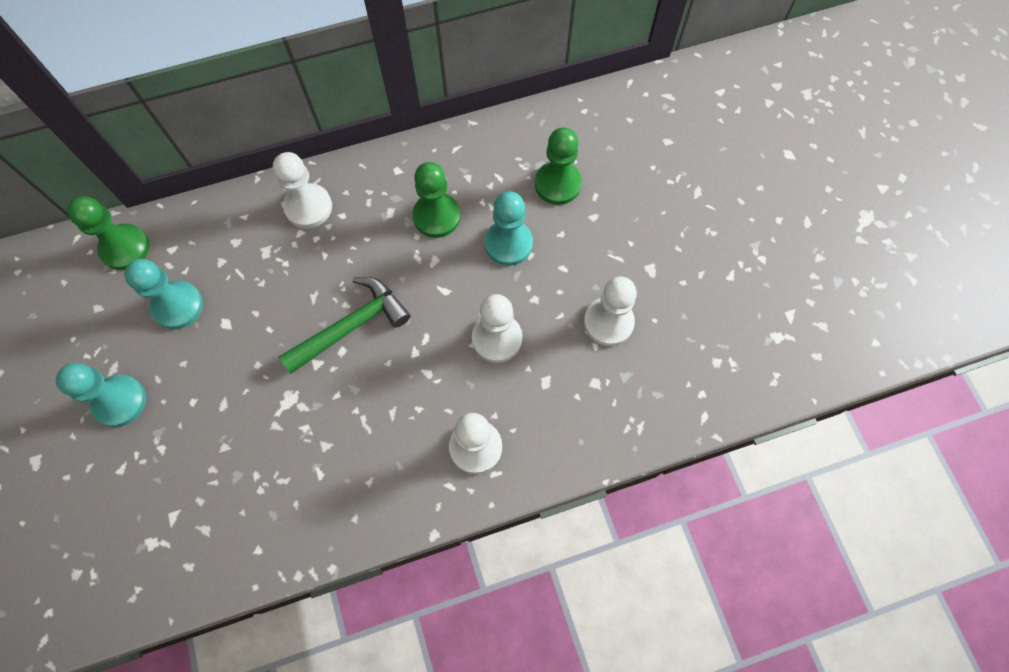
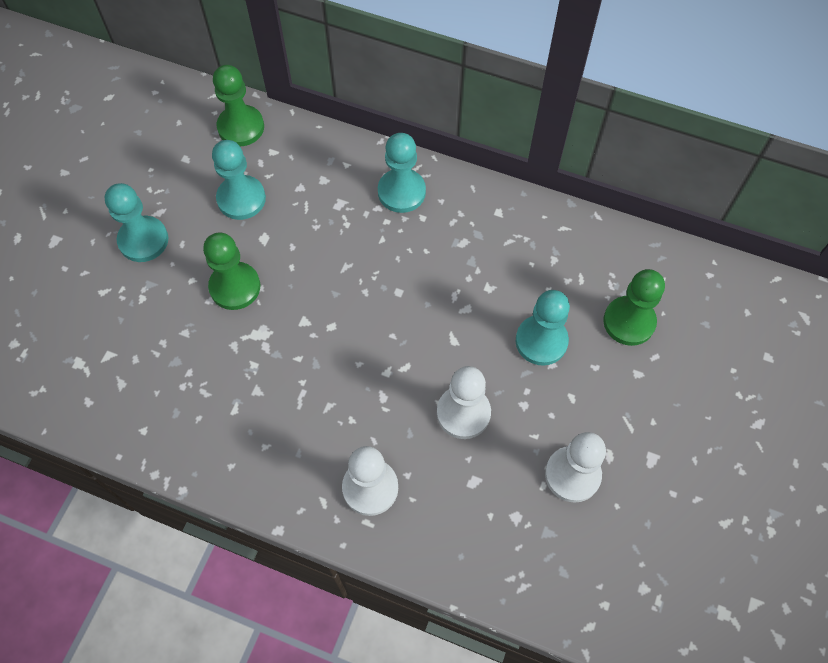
camera: 40 degrees right, 5 degrees down
white pawn [273,152,332,228] -> turquoise pawn [378,133,426,213]
green hammer [278,277,411,374] -> none
green pawn [412,162,460,238] -> green pawn moved to [203,232,260,310]

